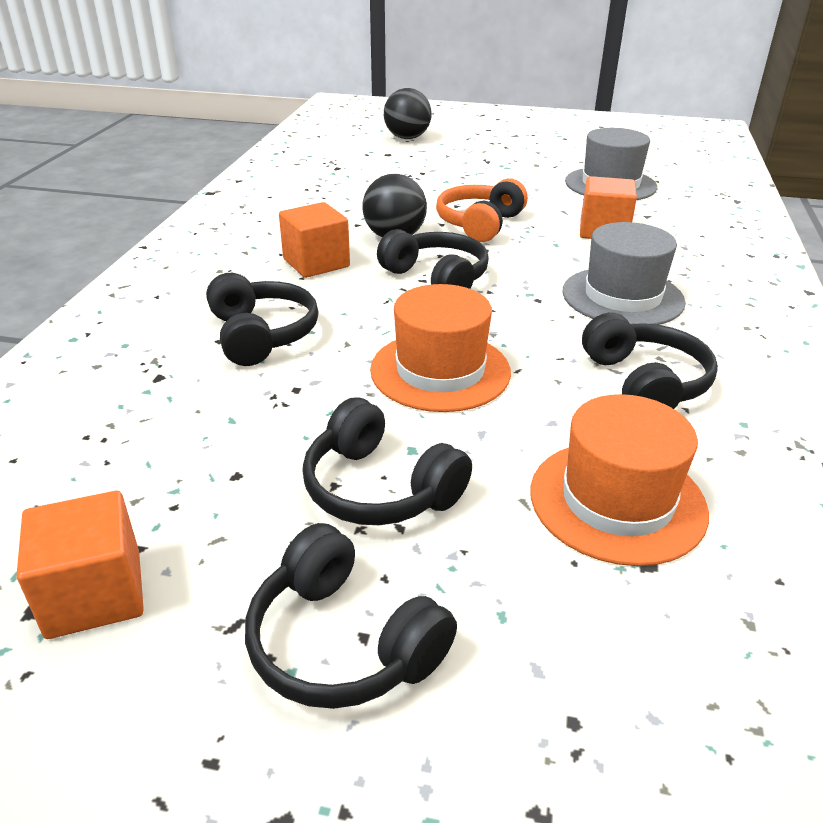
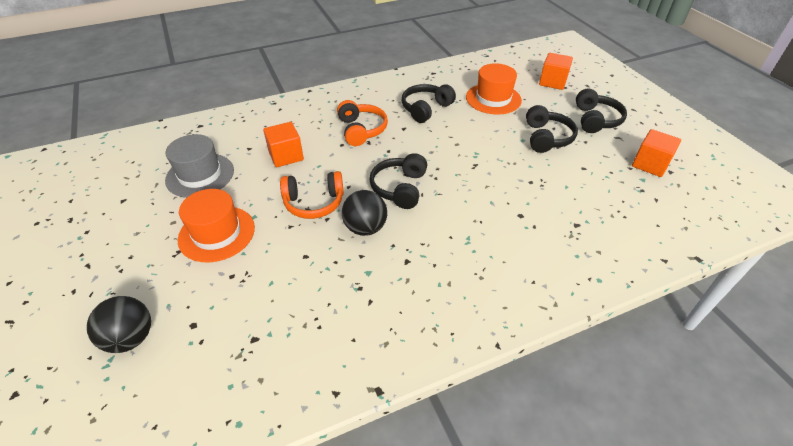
camera: 125 degrees left, 10 degrees up
black headphones [206,273,319,366] -> none
orange cube [279,202,350,278] -> orange cube moved to [539,53,573,90]
orange hat [370,284,511,412] -> orange hat moved to [178,189,255,262]
grey hat [562,222,686,325] -> orange headphones [337,100,388,146]

